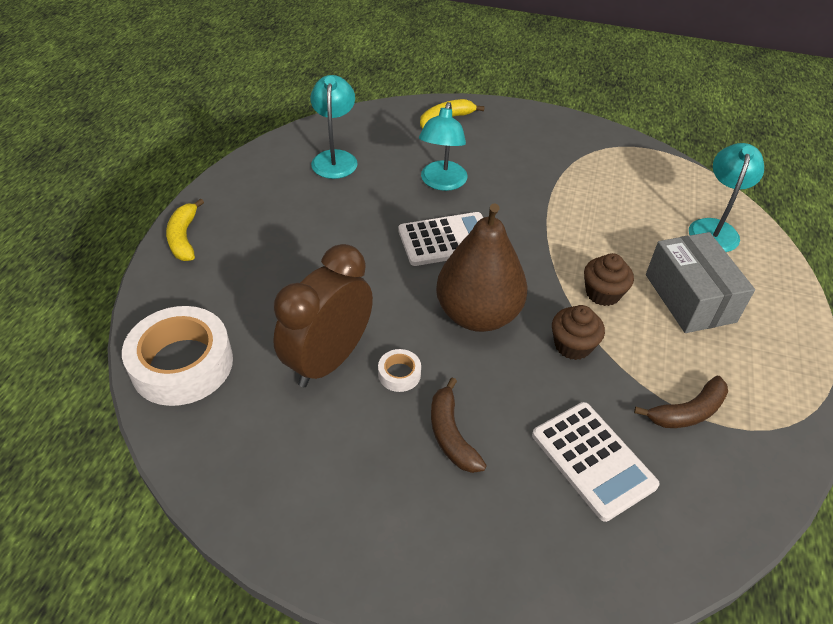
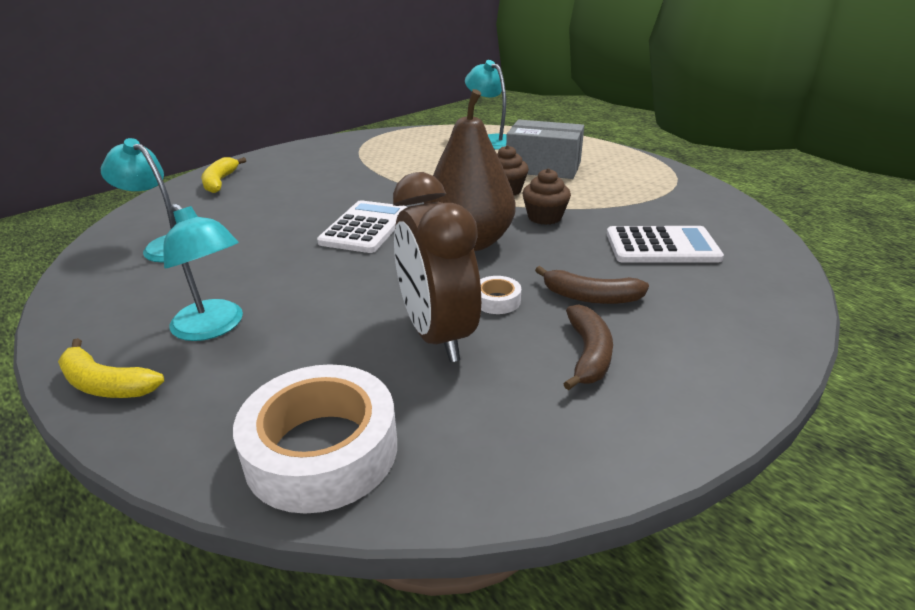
camera: 55 degrees left, 15 degrees down
turquoise lamp [419,102,468,191] -> turquoise lamp moved to [163,203,243,341]
brown banana [634,376,728,428] -> brown banana moved to [563,304,613,390]

